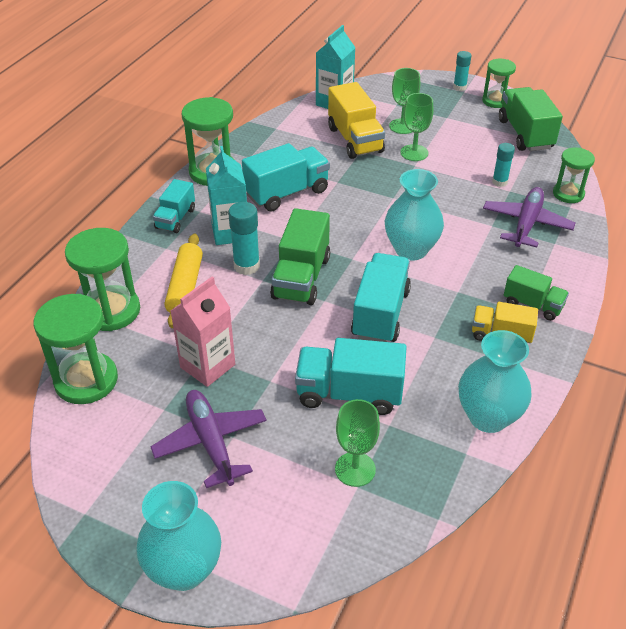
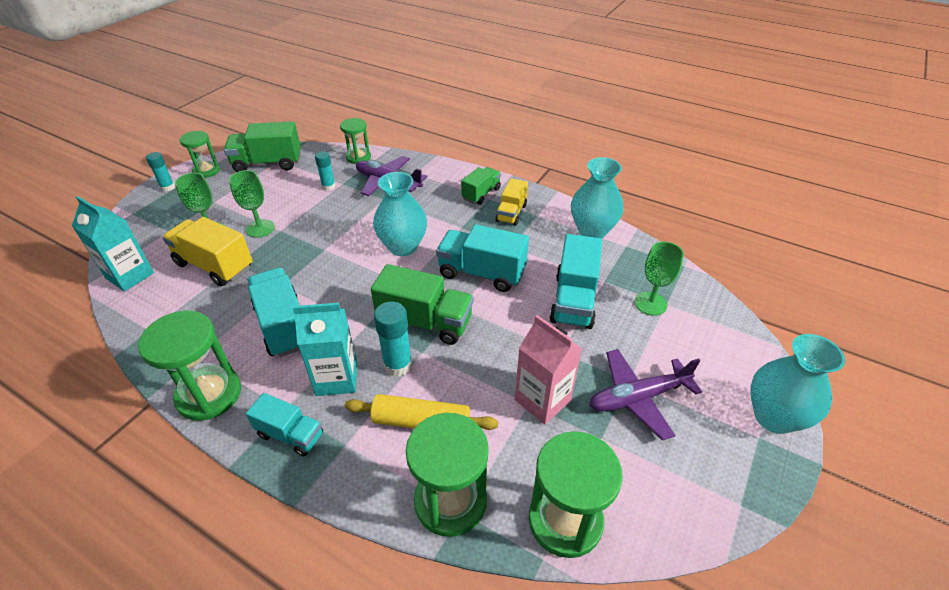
camera: 85 degrees left, 0 degrees up
yellow truck [328,82,385,159] -> yellow truck turned 135 degrees counterclockwise [162,217,253,287]

